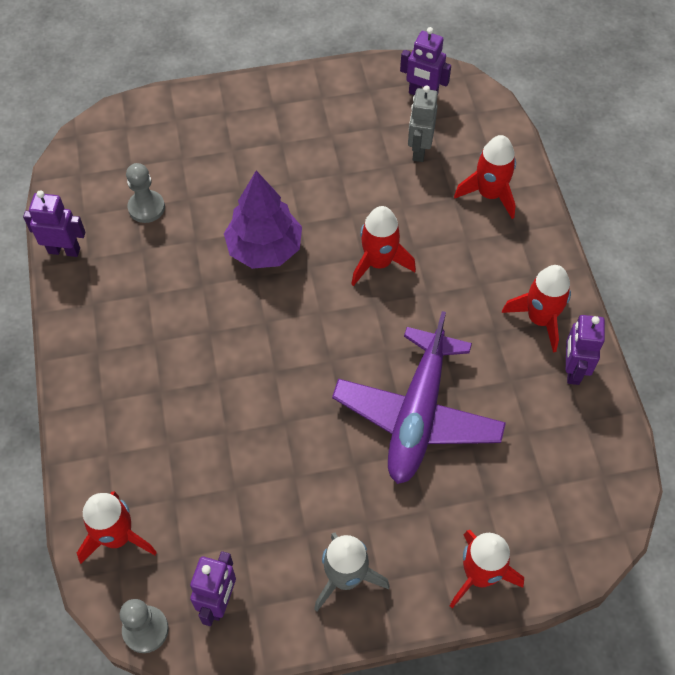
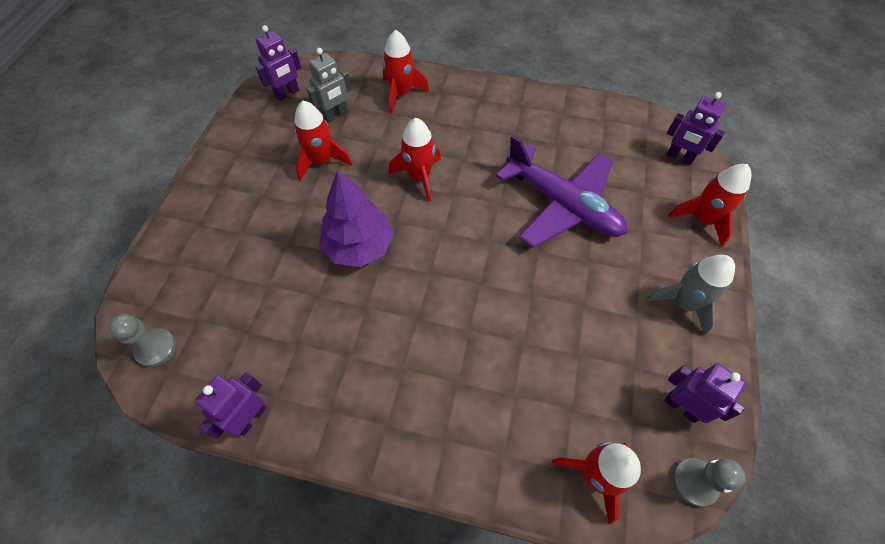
camera: 65 degrees left, 0 degrees up
grey pawn [126,163,165,223] -> grey pawn moved to [109,314,176,367]
grey robot [408,85,438,162] -> grey robot turned 75 degrees counterclockwise [307,48,352,123]
red rocket [502,265,571,352] -> red rocket moved to [294,101,352,181]
purple robot [566,315,605,385] -> purple robot moved to [666,92,725,165]

